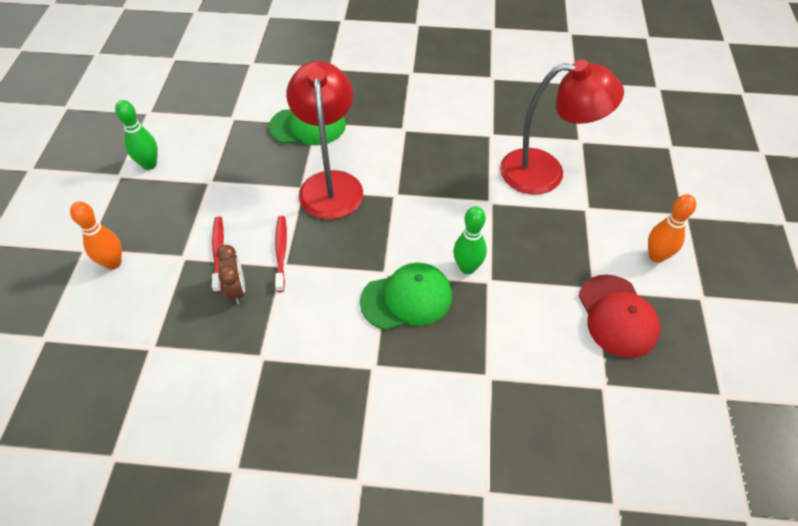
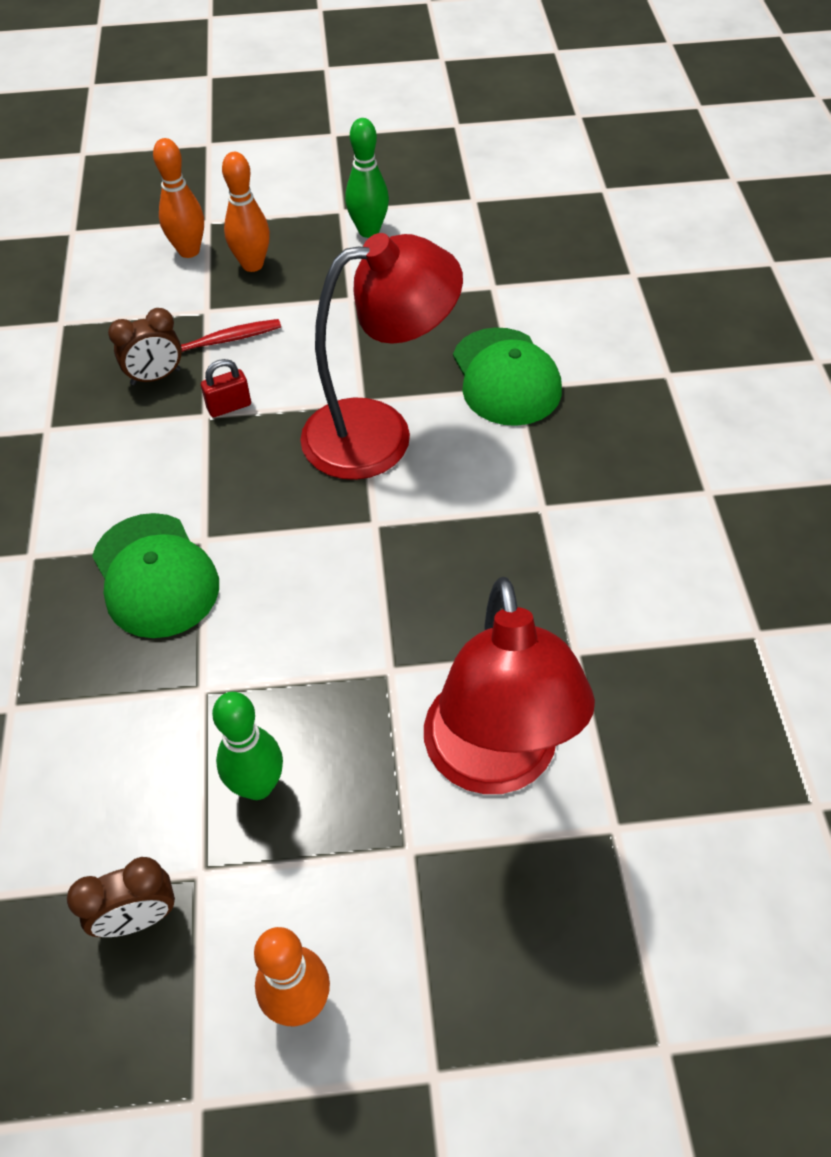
camera: 80 degrees right, 0 degrees up
red toothbrush [275,216,287,292] -> red padlock [201,359,251,417]
green bowling pin [453,206,487,274] -> green bowling pin moved to [212,692,283,800]
red cap [579,275,660,358] -> brown clock [67,857,175,937]
none -> orange bowling pin [222,152,270,272]

